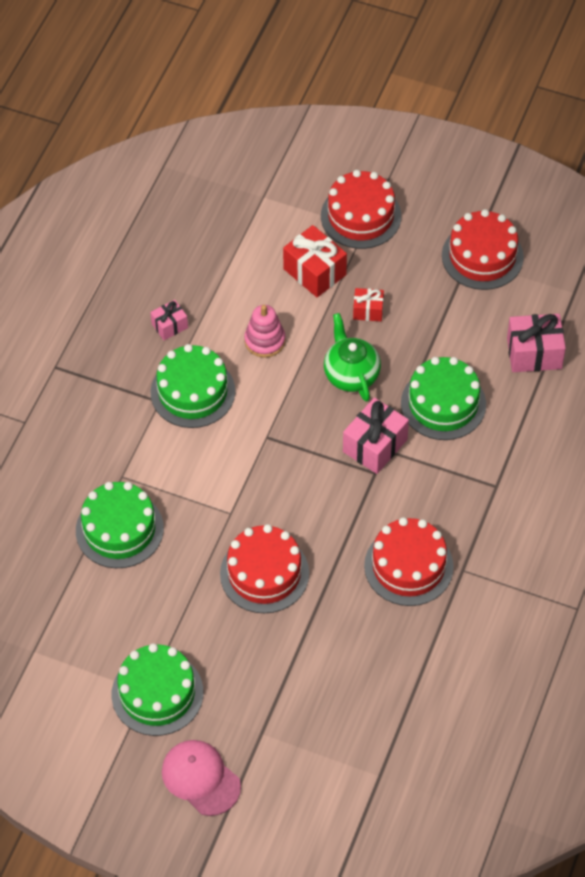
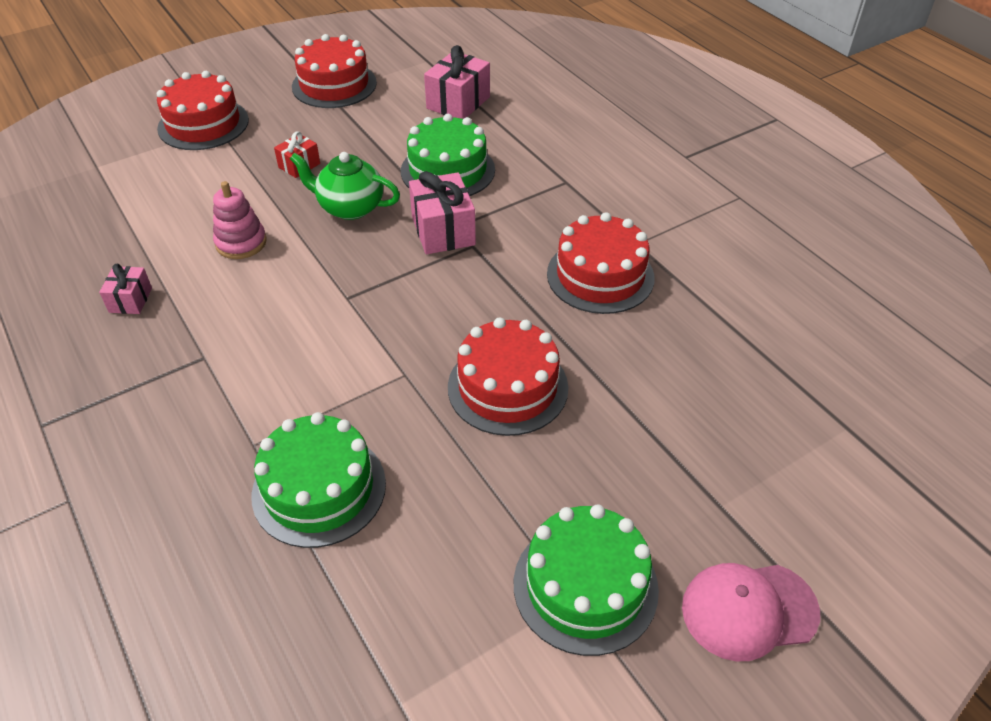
camera: 55 degrees left, 10 degrees down
green cake [151,344,235,428] -> none
red gift [283,225,347,297] -> none

